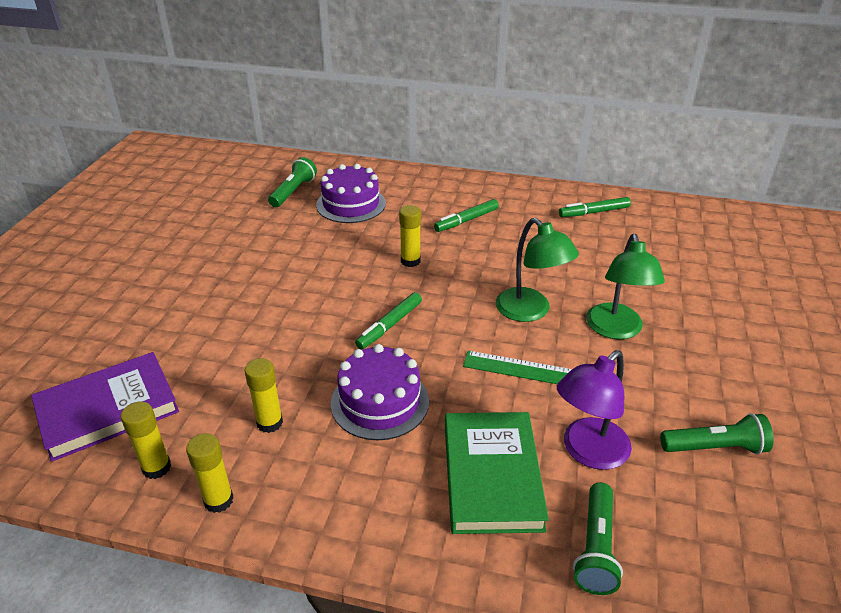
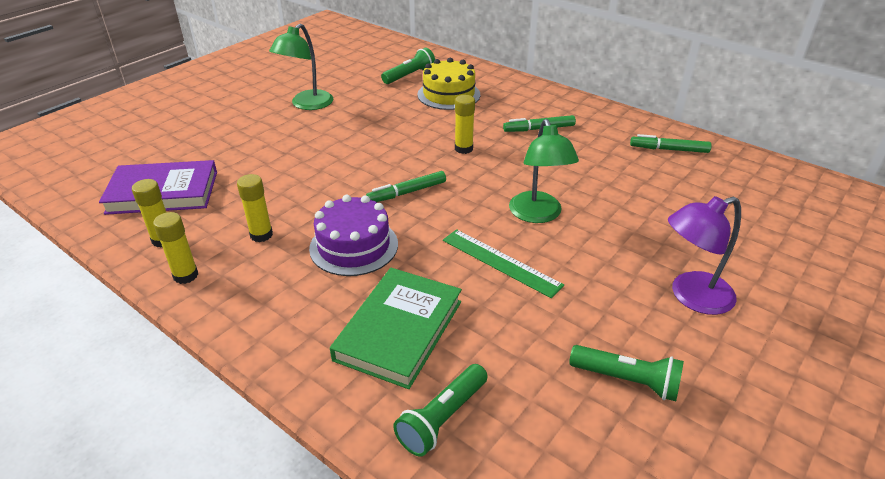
camera: 25 degrees right, 0 degrees up
purple cake [316,164,386,223] -> yellow cake [418,58,480,110]
purple lamp [557,350,632,470] -> purple lamp moved to [668,196,741,315]
green lamp [586,234,665,339] -> green lamp moved to [269,24,333,110]

